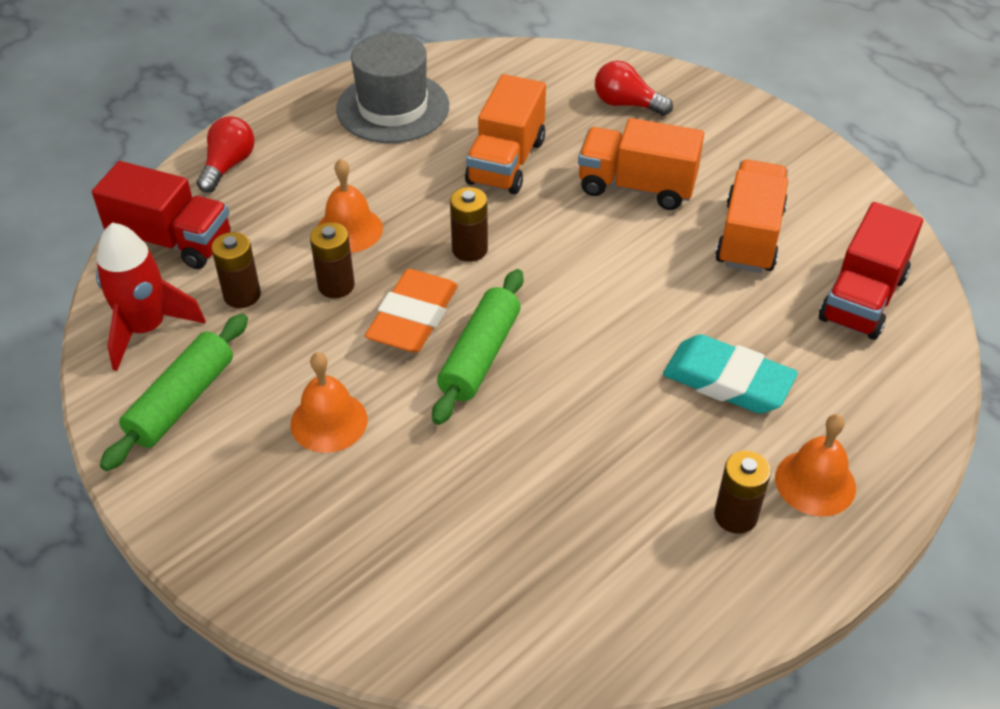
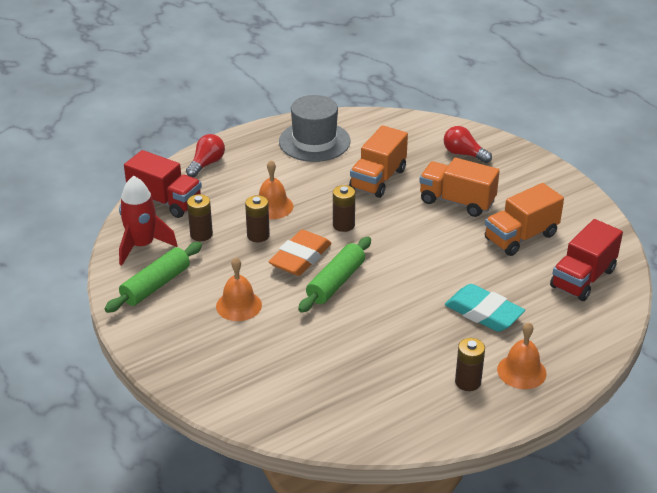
camera: 10 degrees right, 10 degrees down
orange truck [715,160,788,273] -> orange truck turned 150 degrees counterclockwise [485,183,564,256]

